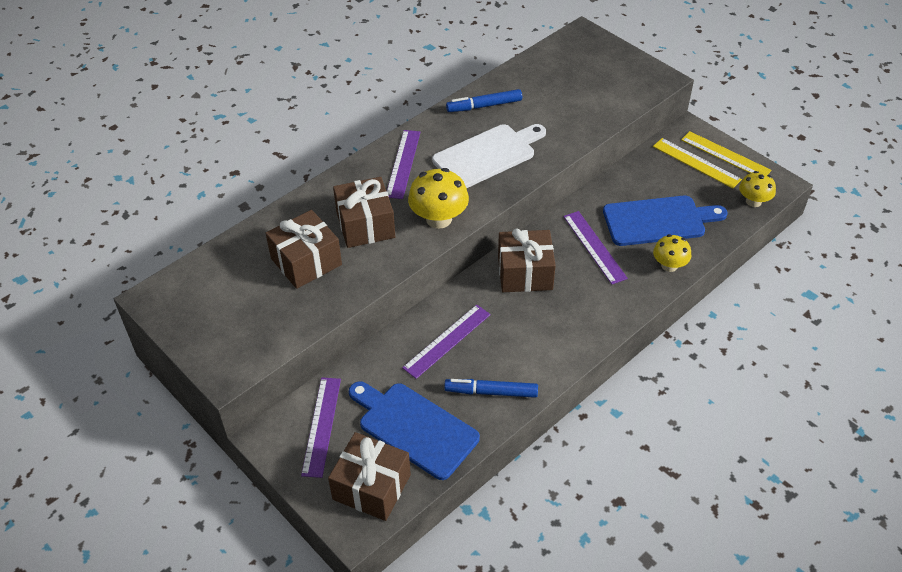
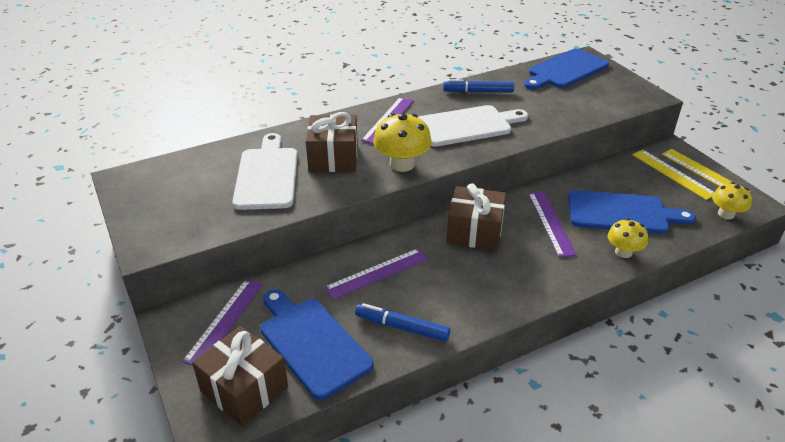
camera: 15 degrees right, 10 degrees down
brown gift [266,210,342,289] -> white cutting board [232,133,298,210]
none -> blue cutting board [524,48,609,90]

